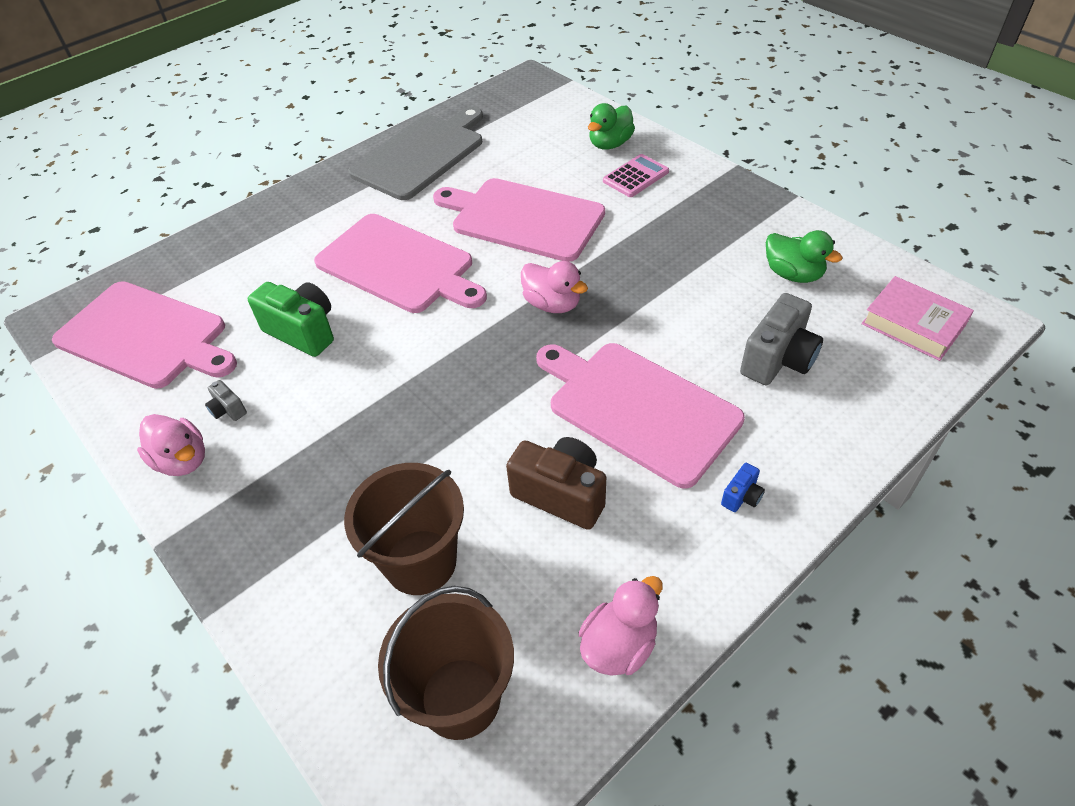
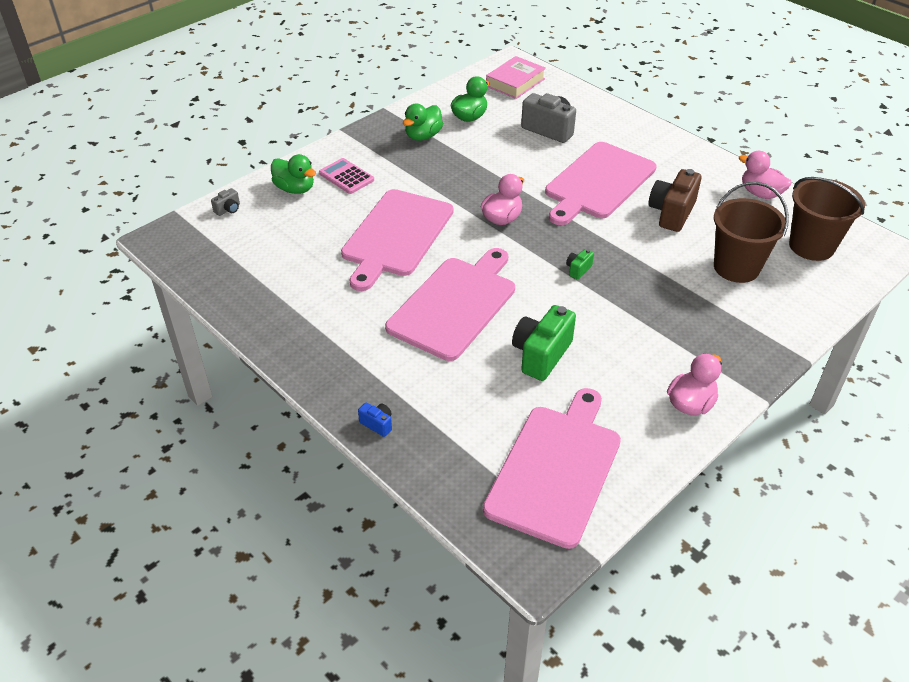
camera: 95 degrees left, 5 degrees down
grey camera [205,380,247,421] -> grey camera moved to [211,188,240,216]
grey cutting board [348,107,483,200] -> none
blue camera [721,463,765,512] -> blue camera moved to [358,403,392,437]
none -> green duck [403,104,443,141]
none -> green camera [566,249,594,280]

